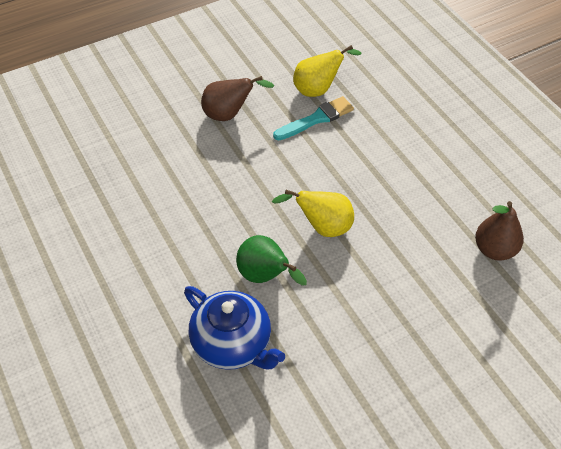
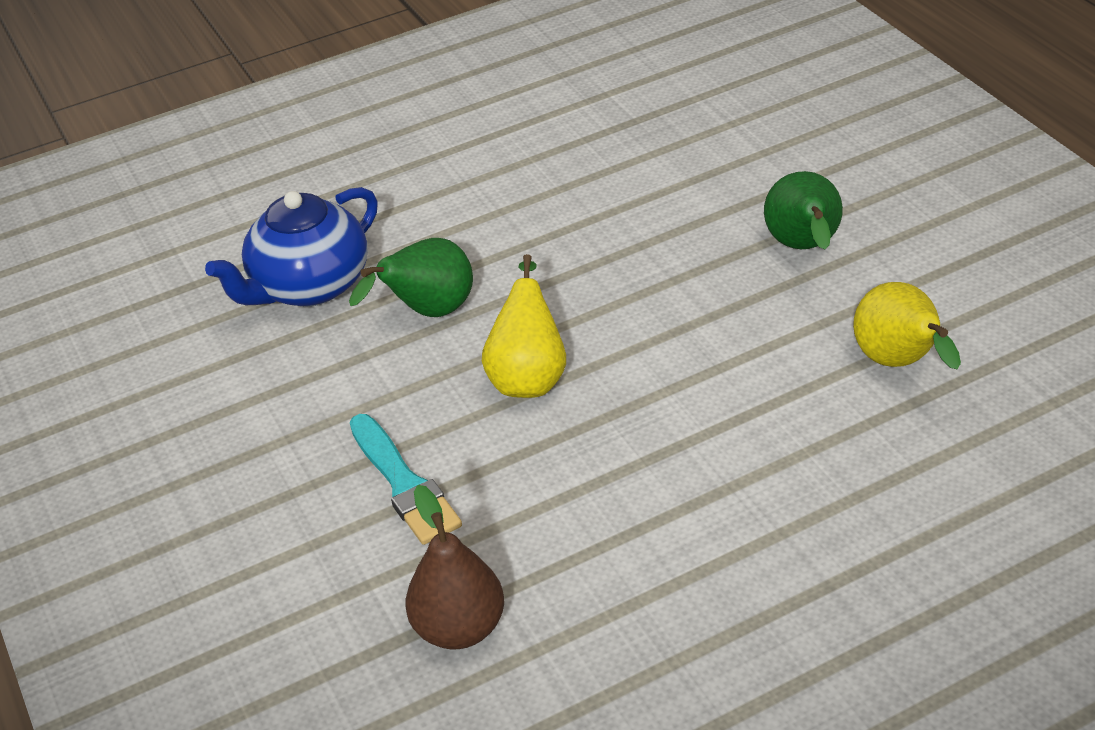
camera: 95 degrees right, 10 degrees down
brown pear [201,76,274,121] -> green pear [764,171,843,249]
turquoise brush [273,96,354,140] -> turquoise brush moved to [350,414,462,545]

